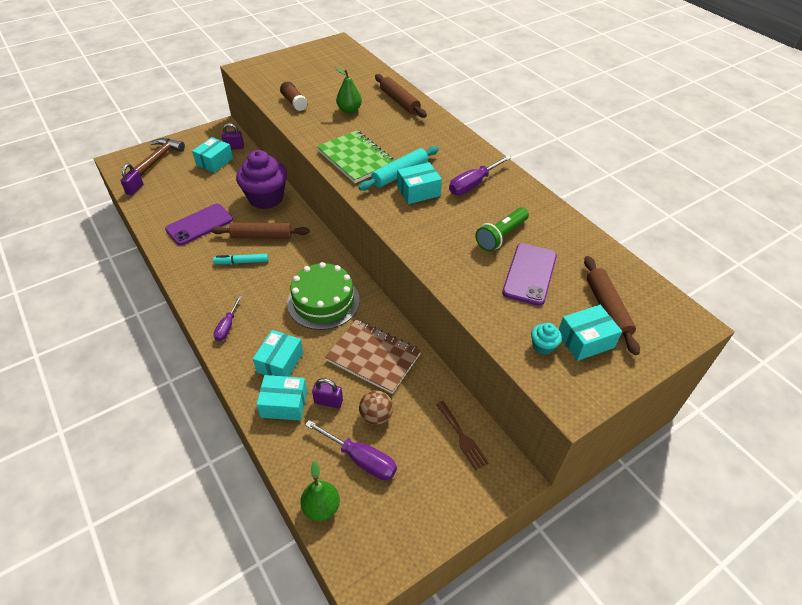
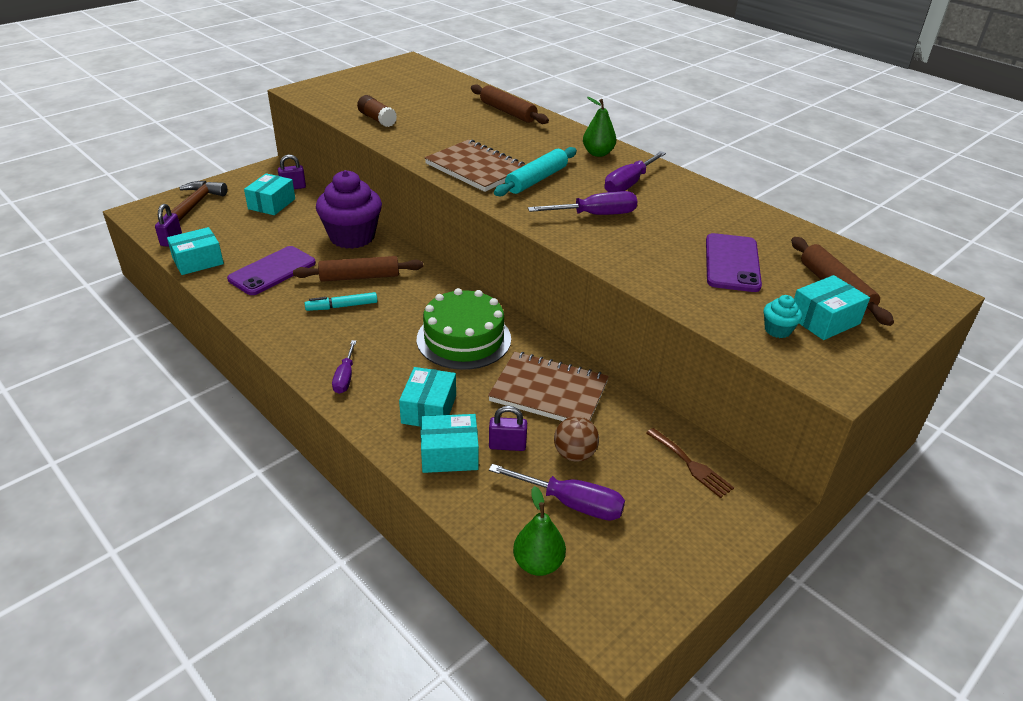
camera: 10 degrees left, 10 degrees down
green notebook [317,130,394,183] -> brown notebook [425,140,525,192]
green pear [336,67,362,113] -> green pear moved to [583,97,616,157]
turquoise box [397,162,442,204] -> turquoise box moved to [167,227,224,275]
green flashlight [475,208,529,251] -> none
none -> purple screwdriver [528,191,637,215]

